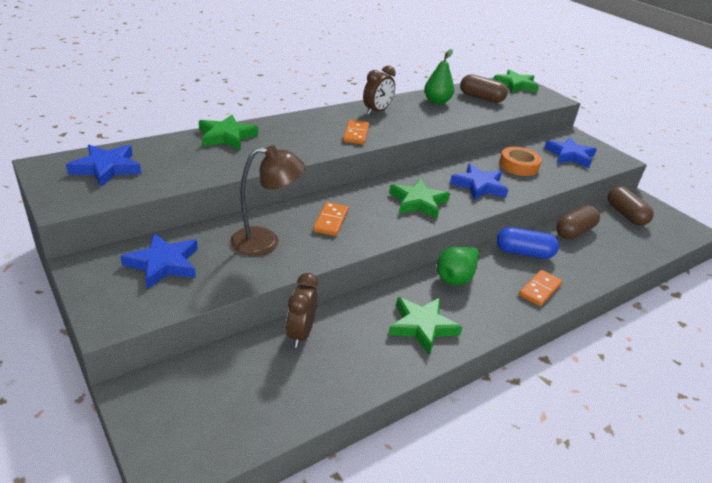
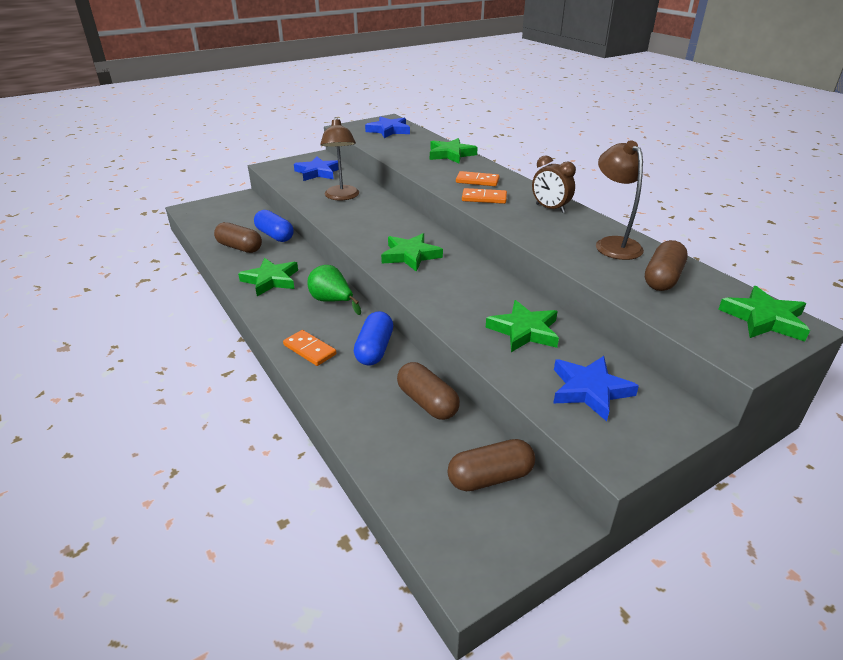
camera: 95 degrees right, 0 degrees up
brown clock [286,273,318,348] -> blue capsule [254,210,294,242]
orange domino [313,202,348,236] -> orange domino moved to [456,171,500,186]
green pear [424,49,454,104] -> brown lamp [596,140,644,260]
blue star [450,164,508,200] -> none
orange tape [499,147,542,176] -> green star [486,300,559,352]
none -> brown capsule [214,222,262,253]

